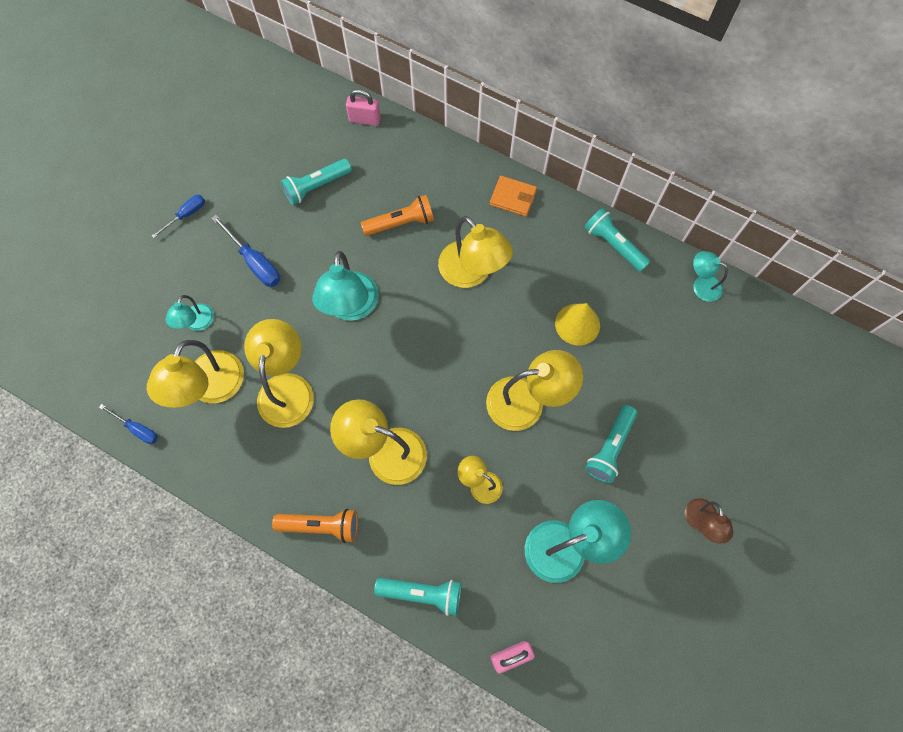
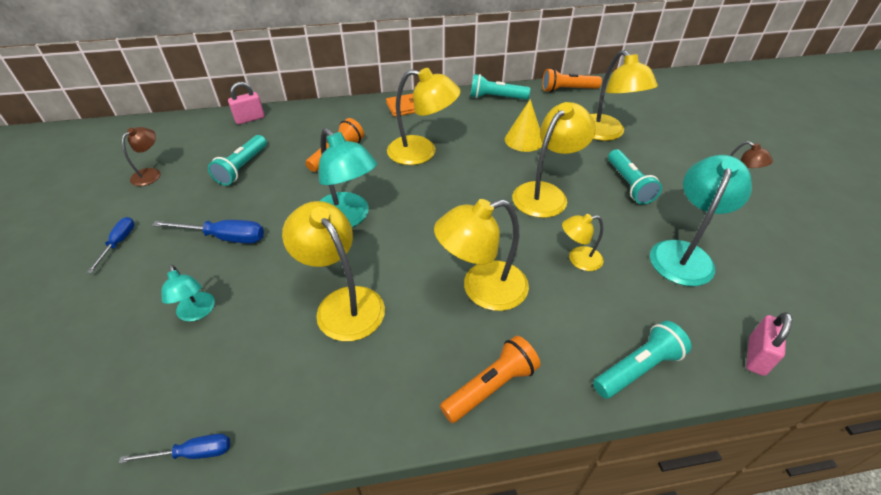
camera: 40 degrees left, 25 degrees down
yellow lamp [147,340,244,408] -> yellow lamp moved to [590,50,658,141]
turquoise lamp [693,251,728,302] -> orange flashlight [542,68,602,92]
none -> brown lamp [122,127,161,186]

